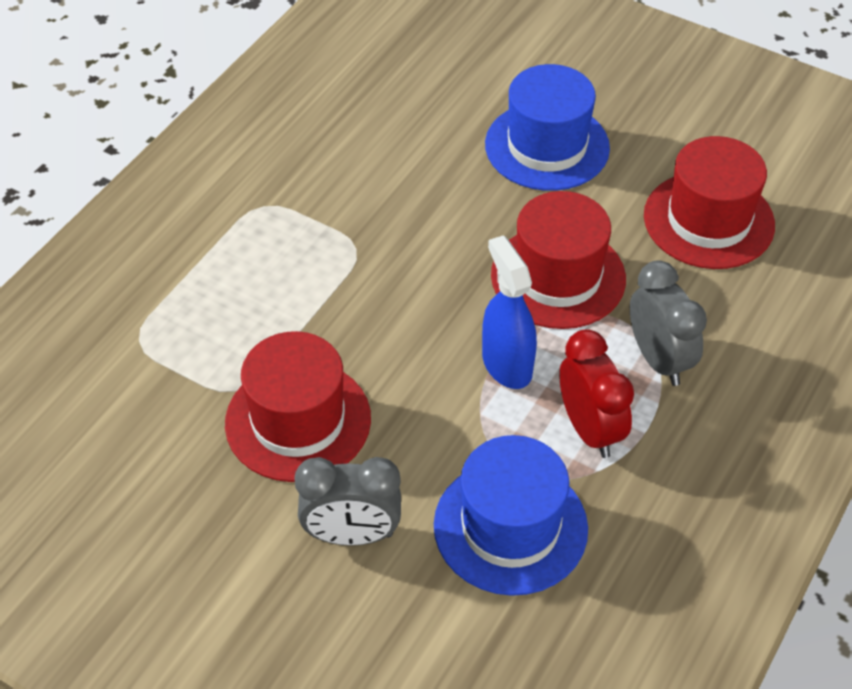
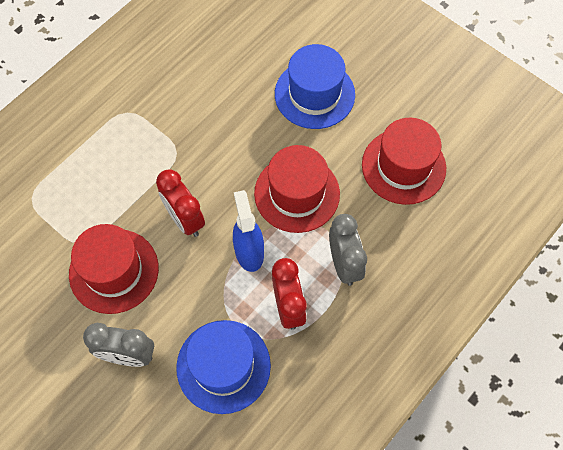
camera: 10 degrees right, 15 degrees up
none -> red clock [156,169,205,237]

